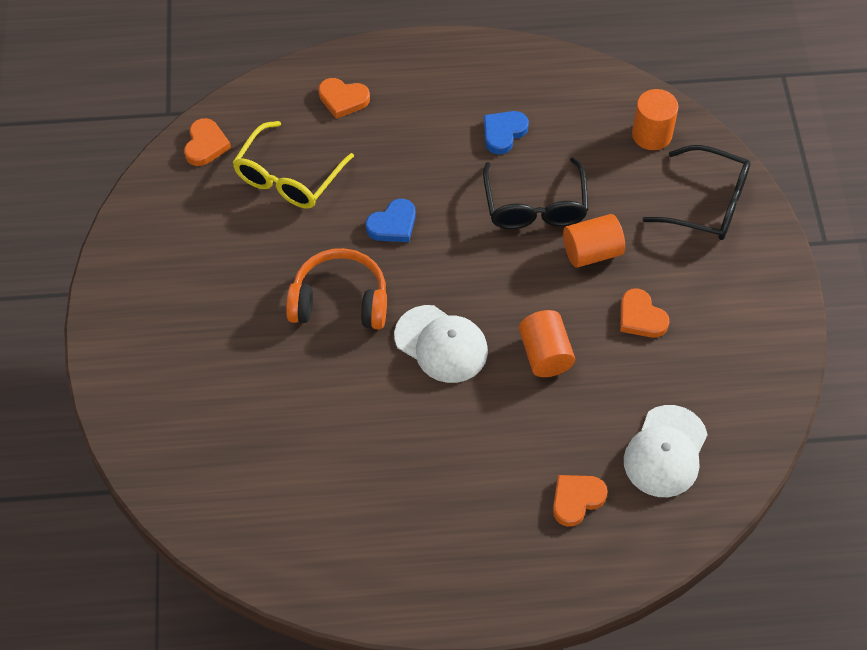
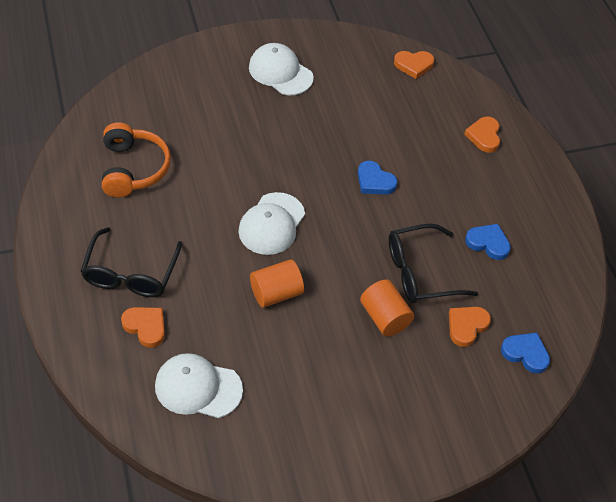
camera: 75 degrees right, 5 degrees down
yellow glasses [232,121,354,209] -> none
orange headphones [286,248,387,329] -> orange headphones moved to [102,122,171,198]
orange heart [620,288,670,338] -> orange heart moved to [449,307,491,347]
orange cylinder [632,89,679,150] -> blue heart [501,332,550,373]
black glasses [643,145,751,240] -> black glasses moved to [81,227,182,297]
none -> white cap [249,43,313,95]

